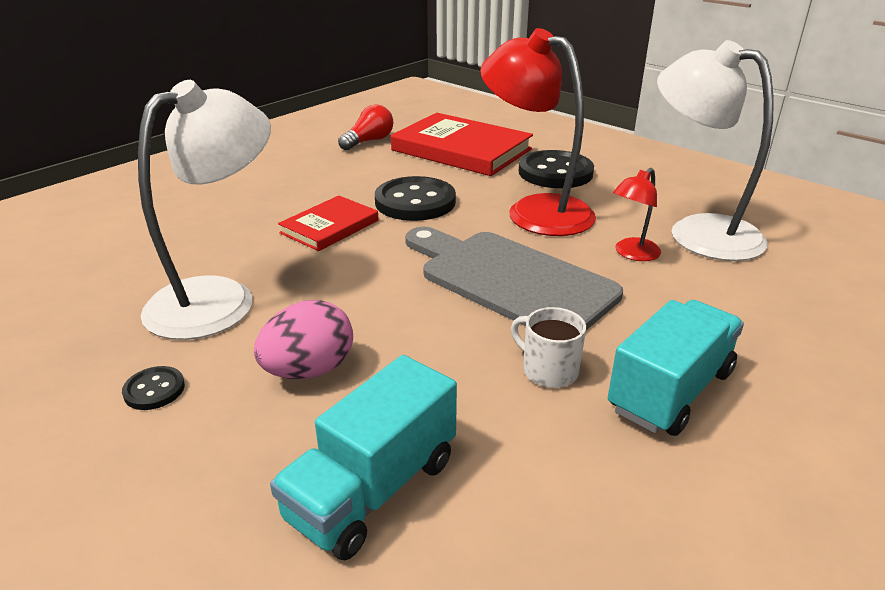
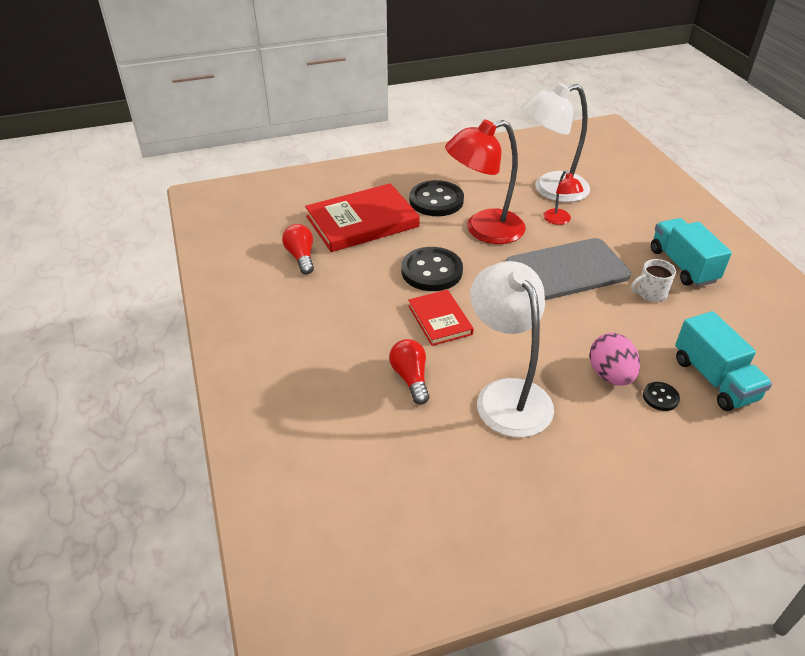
camera: 60 degrees left, 10 degrees up
black button [122,366,185,410] -> black button moved to [643,382,680,411]
none -> red light bulb [389,339,429,405]

